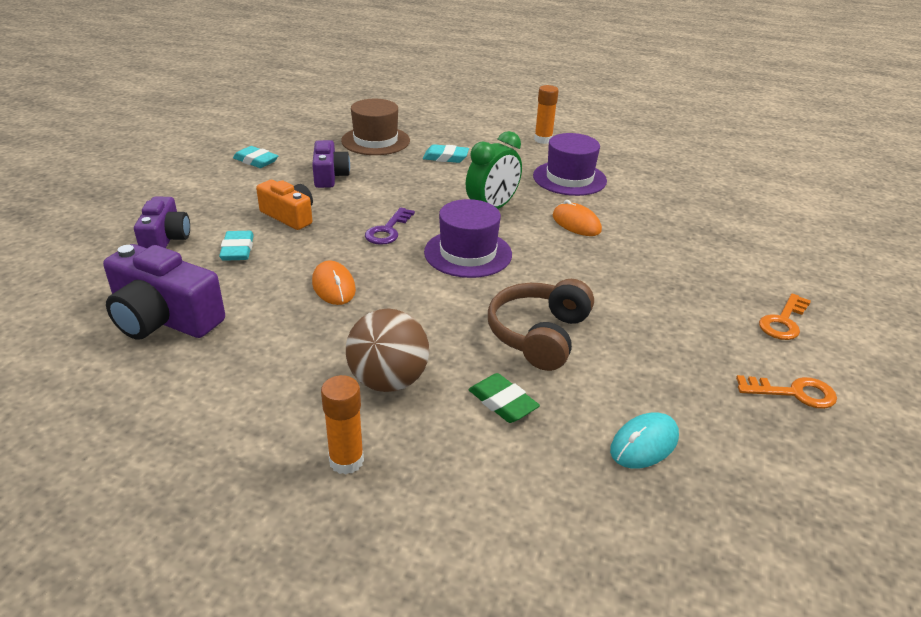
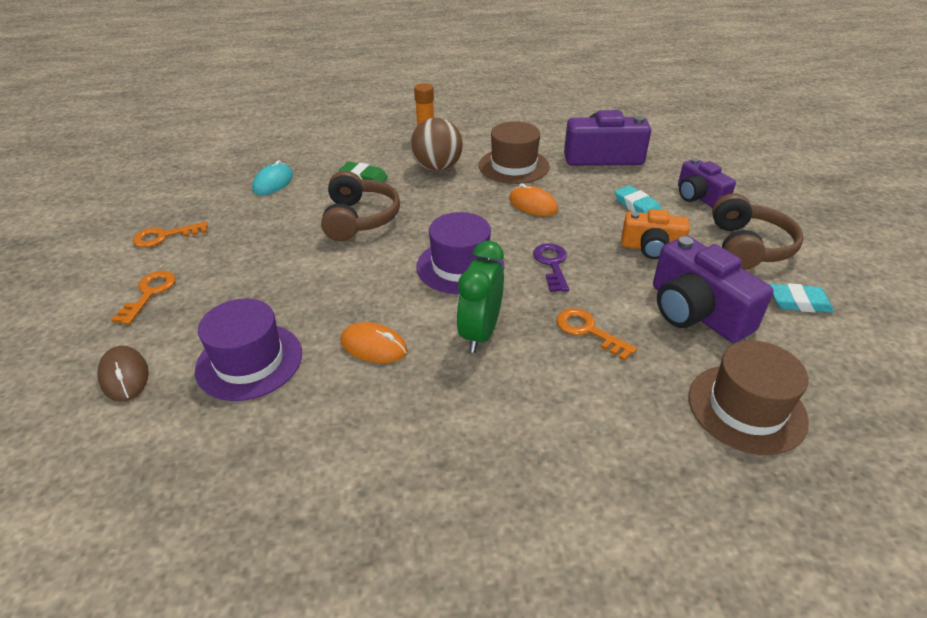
camera: 155 degrees right, 5 degrees up
purple camera [312,140,350,188] -> purple camera [653,236,773,343], size x1.56
turquoise eraser [423,144,469,163] -> none
purple hat [533,133,607,196] -> purple hat moved to [195,298,302,401]
orange glue stick [534,85,559,144] -> none
none -> brown mouse [97,345,149,402]
none -> brown hat [479,122,549,184]
none -> orange key [556,308,637,361]
none -> brown headphones [712,193,804,270]

